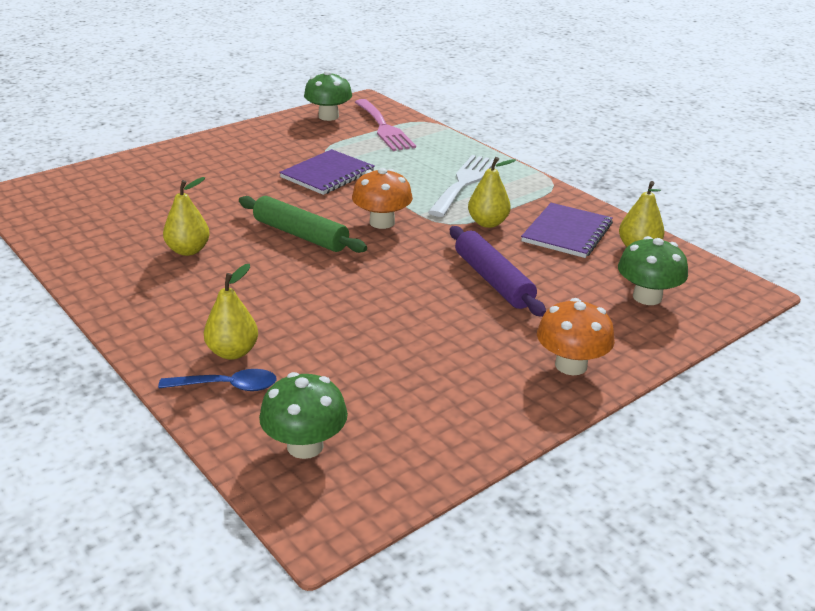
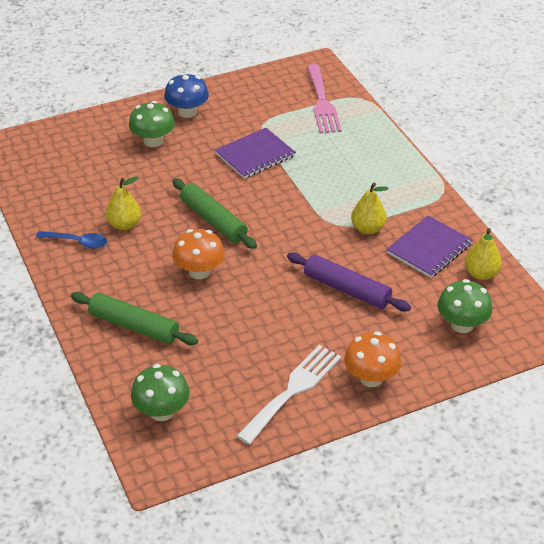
camera: 15 degrees right, 10 degrees up
blue spoon [158,369,277,391] -> blue spoon moved to [36,231,107,249]
yellow pear [204,264,258,360] -> green rolling pin [71,292,198,345]
green mushroom [304,70,352,121] -> green mushroom moved to [129,101,175,147]
orange mushroom [352,168,413,229] -> orange mushroom moved to [173,229,225,279]
white fork [428,155,494,217] -> white fork moved to [237,345,341,445]
purple rolling pin [450,226,546,317] -> purple rolling pin turned 45 degrees counterclockwise [287,252,411,312]
none -> blue mushroom [164,73,209,118]

